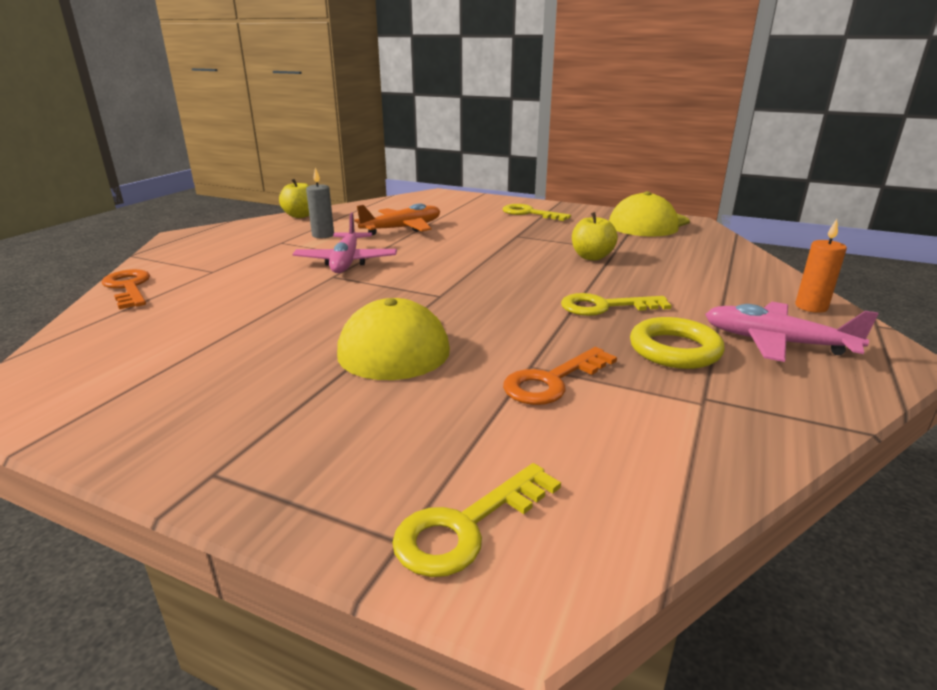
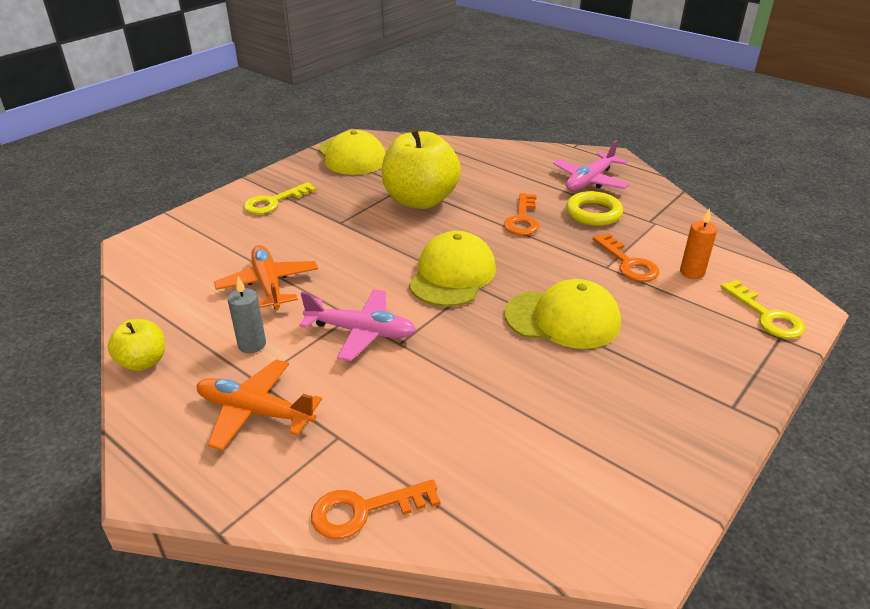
camera: 75 degrees left, 10 degrees up
yellow key [561,293,672,316] -> orange key [504,193,539,235]
yellow apple [572,212,618,261] -> yellow apple [381,128,461,209], size x2.00
orange candle [795,219,847,313] -> orange candle moved to [680,208,717,279]
none -> orange plane [197,359,322,450]
none -> yellow cap [409,231,496,307]

